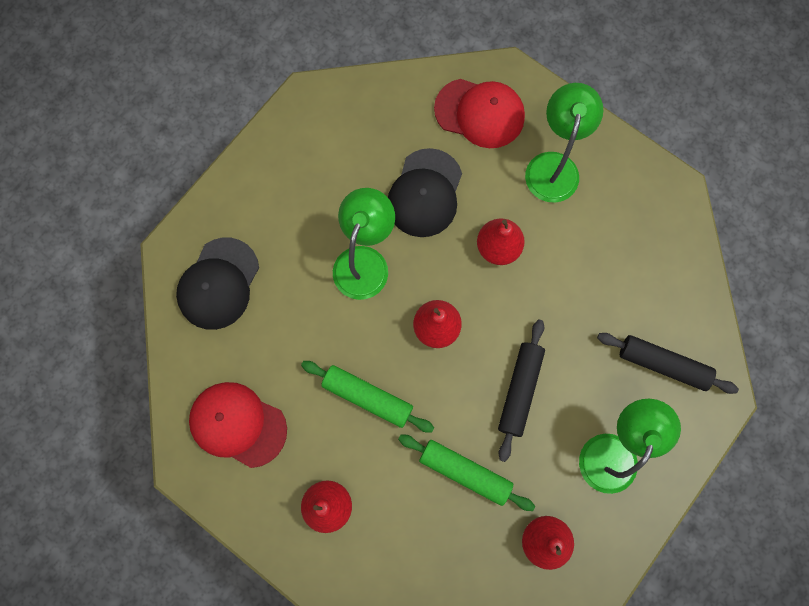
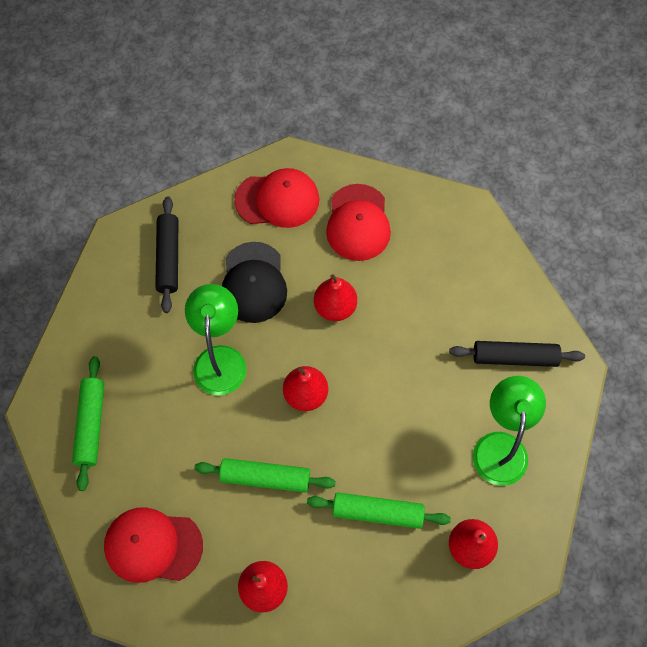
camera: 20 degrees left, 10 degrees down
black cap [176,238,259,330] -> green rolling pin [72,356,104,491]
black rolling pin [498,319,545,462] -> black rolling pin moved to [155,196,178,313]
green lamp [525,83,604,203] -> red cap [326,184,391,261]

